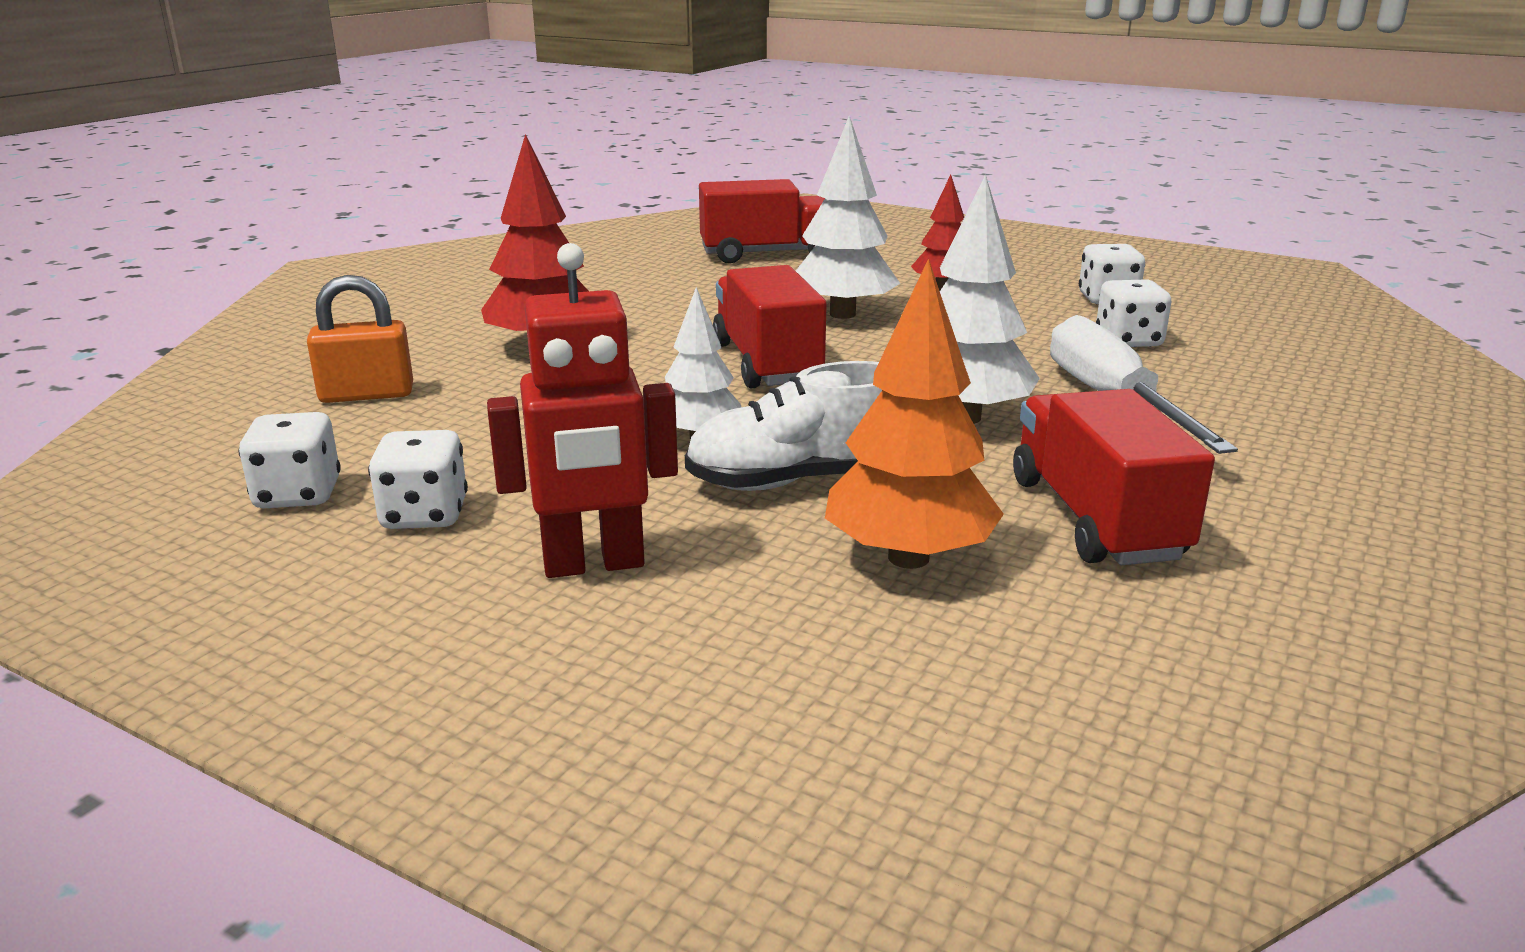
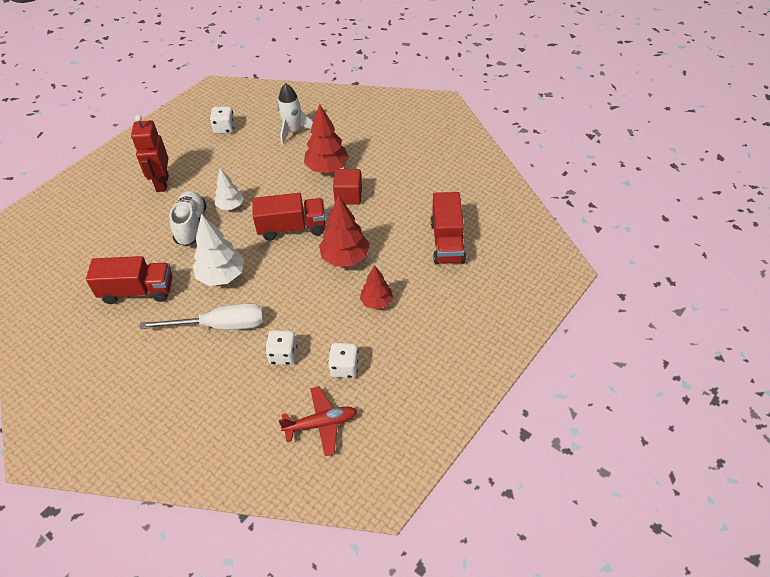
camera: 100 degrees right, 25 degrees up
orange padlock [307,275,413,403] -> white rocket [278,83,313,145]
white dice [368,430,468,529] -> none
white tree [796,116,901,319] -> red tree [319,195,370,267]
orange tree [825,258,1004,569] -> none
none -> red plane [279,386,357,456]
none -> red cube [333,169,362,205]

